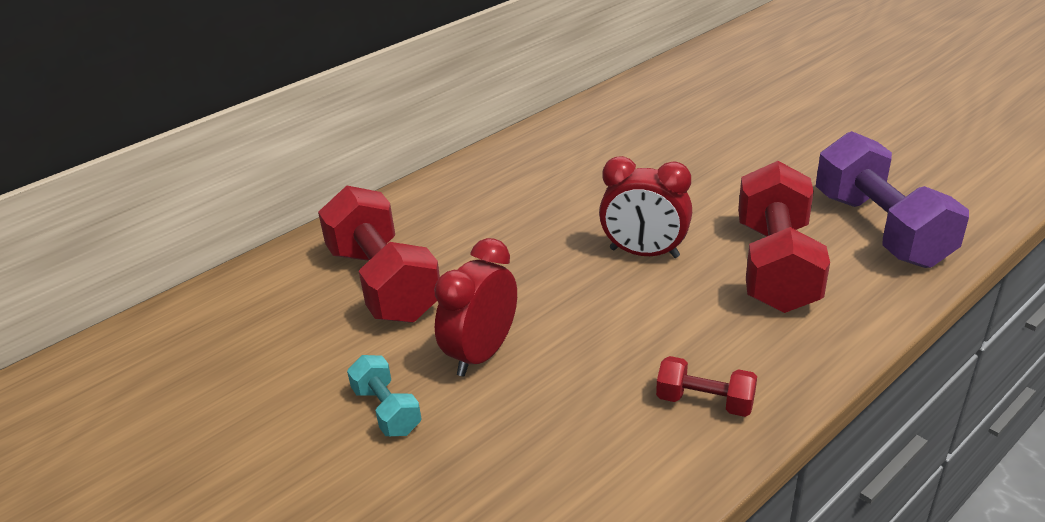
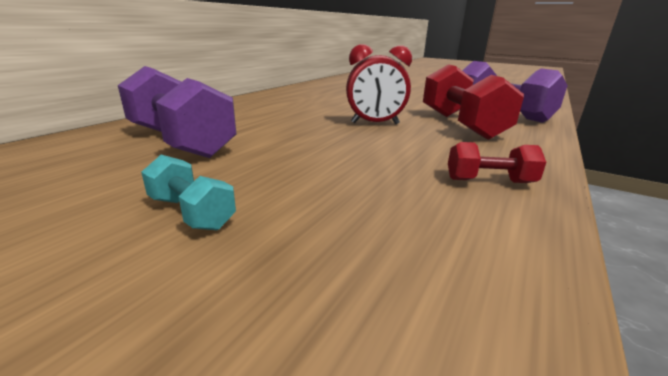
camera: 20 degrees left, 10 degrees down
red dumbbell [318,186,440,323] -> purple dumbbell [118,66,237,158]
red clock [434,238,517,377] -> none

